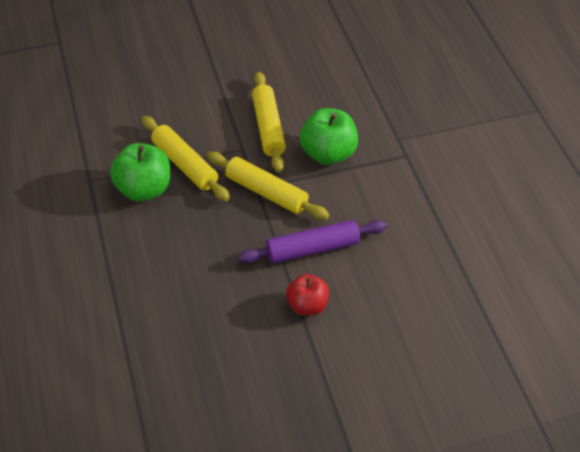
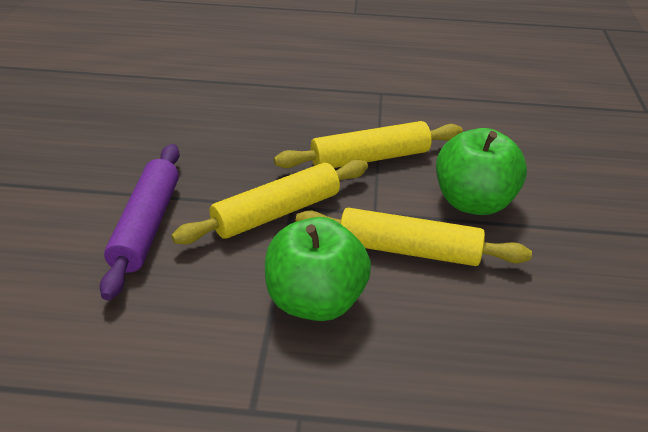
camera: 110 degrees right, 10 degrees down
green apple [110,143,170,202] -> green apple moved to [436,128,527,215]
red apple [286,274,329,316] -> none

